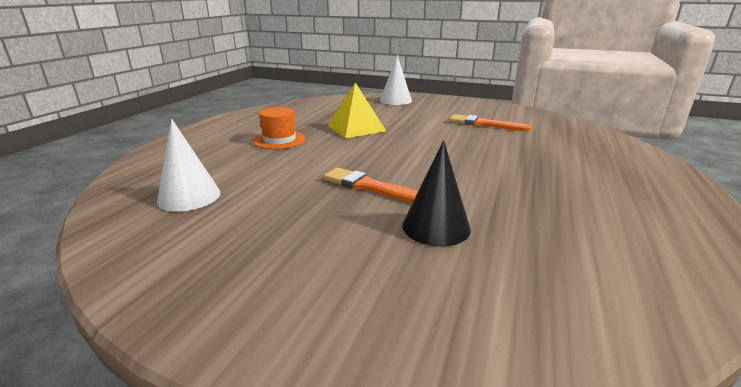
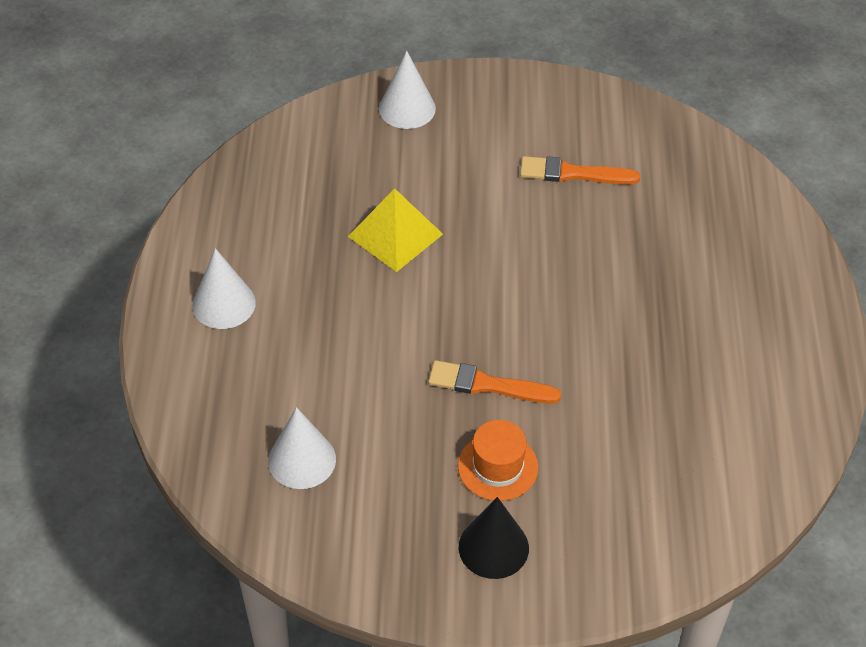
camera: 20 degrees left, 25 degrees up
orange hat [253,107,305,149] -> orange hat moved to [458,420,538,501]
black cone [402,140,471,246] -> black cone moved to [459,497,529,579]
none -> white cone [192,248,256,329]

